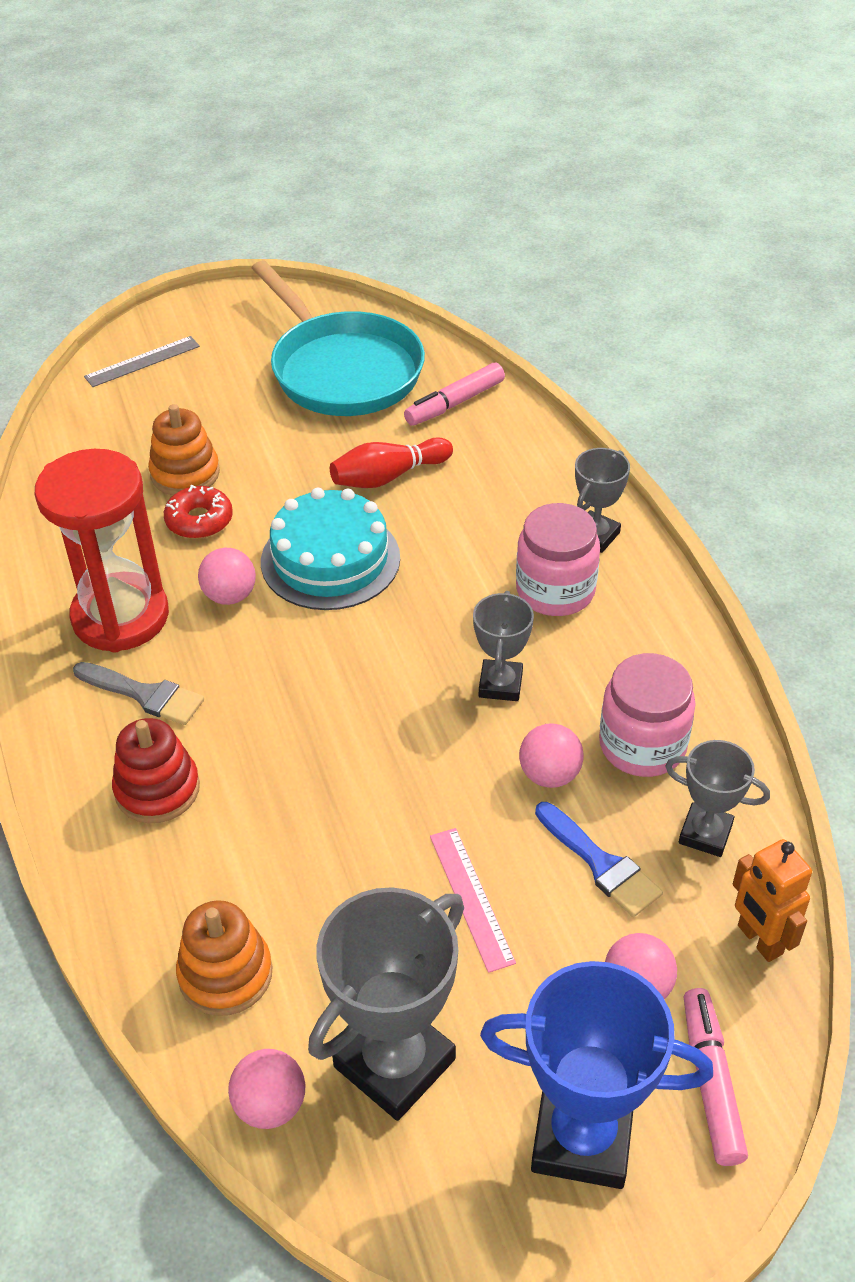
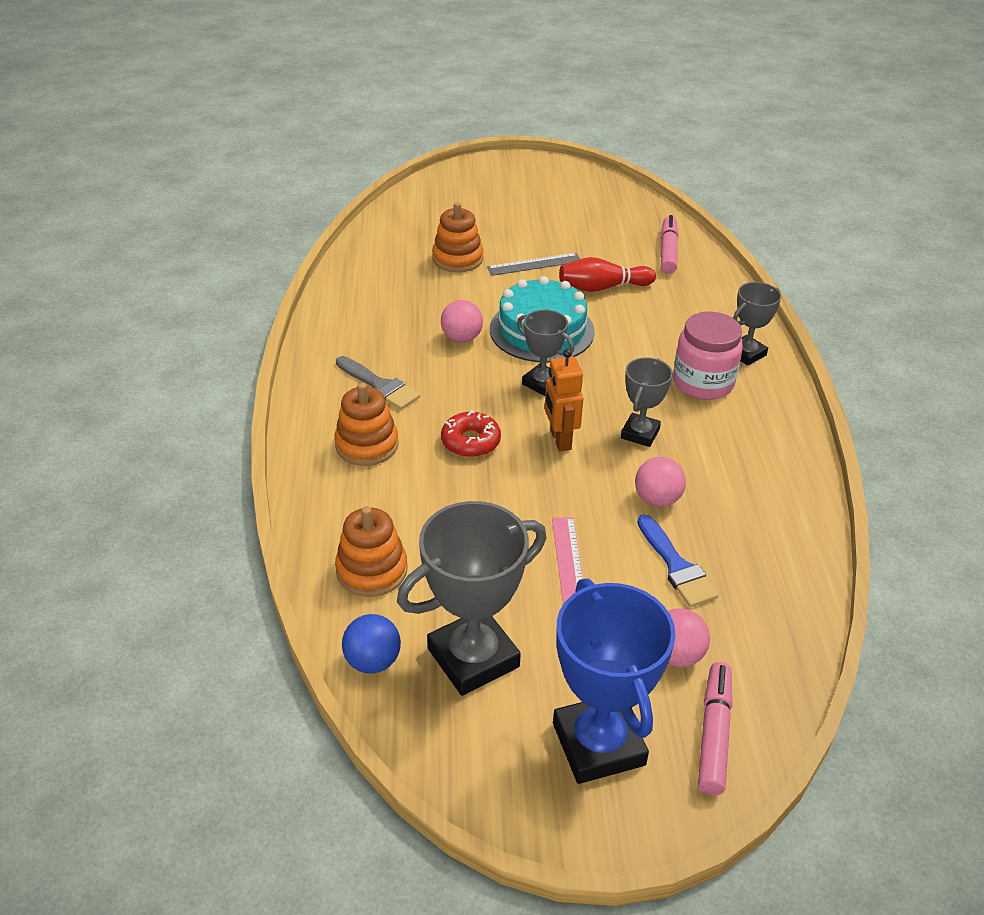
camera: 15 degrees right, 5 degrees down
red hourglass [35,449,169,653] -> none
grey ruler [84,336,200,387] -> grey ruler moved to [487,253,580,276]
red stacking toy [112,718,200,823] -> orange stacking toy [334,383,399,466]
red donut [164,485,233,539] -> red donut moved to [441,410,501,457]
pink ball [228,1049,306,1129] -> blue ball [342,614,401,674]
turquoise pan [252,261,425,416] -> none
pink marker [404,363,505,426] -> pink marker turned 120 degrees clockwise [661,215,679,274]
blue trophy [480,961,713,1189] -> blue trophy turned 45 degrees clockwise [553,578,676,784]
pink jar [599,653,696,777] -> none
grey trophy [665,740,770,857] -> grey trophy moved to [517,310,574,396]
orange robot [733,839,812,962] -> orange robot moved to [545,349,583,451]

